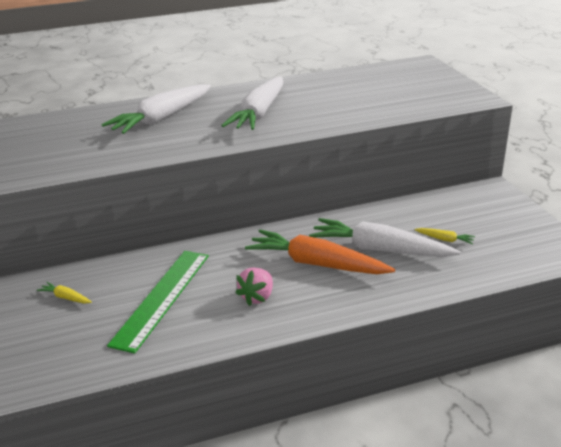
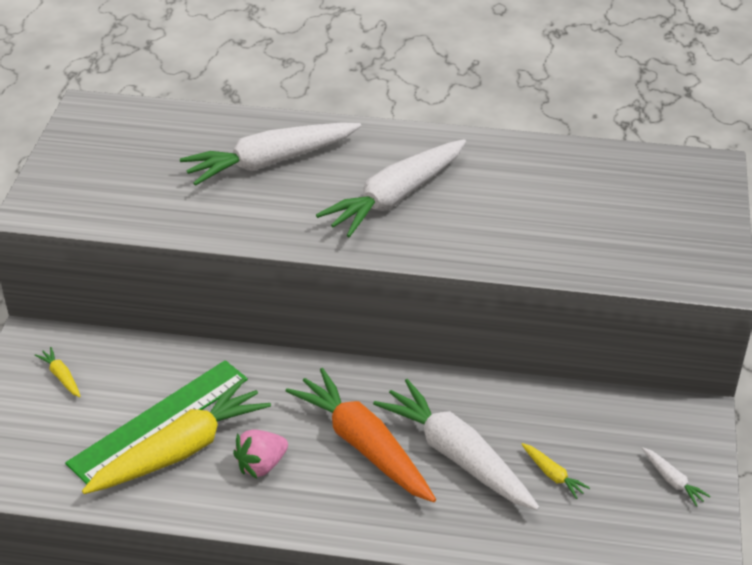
camera: 25 degrees right, 10 degrees up
none -> yellow carrot [82,378,271,494]
none -> white carrot [642,448,711,507]

